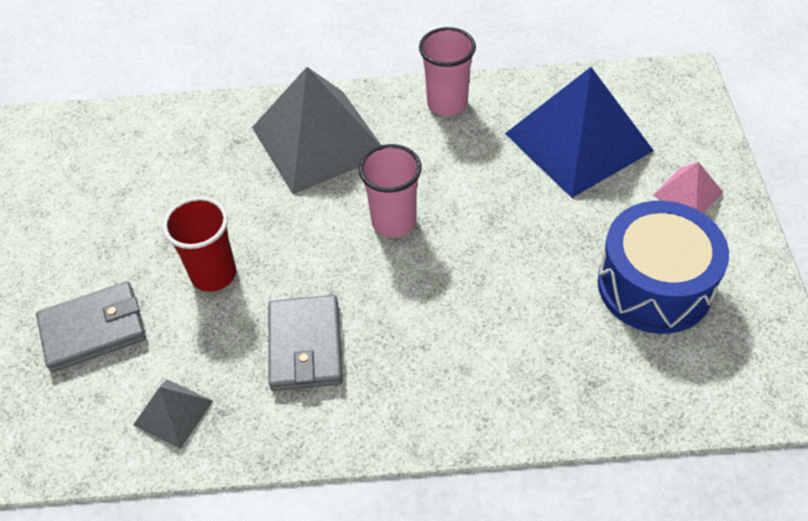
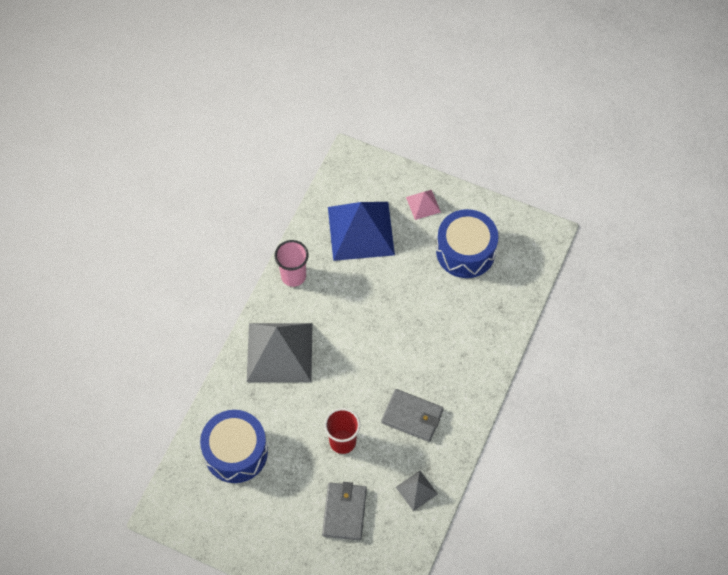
camera: 65 degrees left, 10 degrees up
pink cup [358,144,422,238] -> none
none -> blue drum [200,410,268,483]

